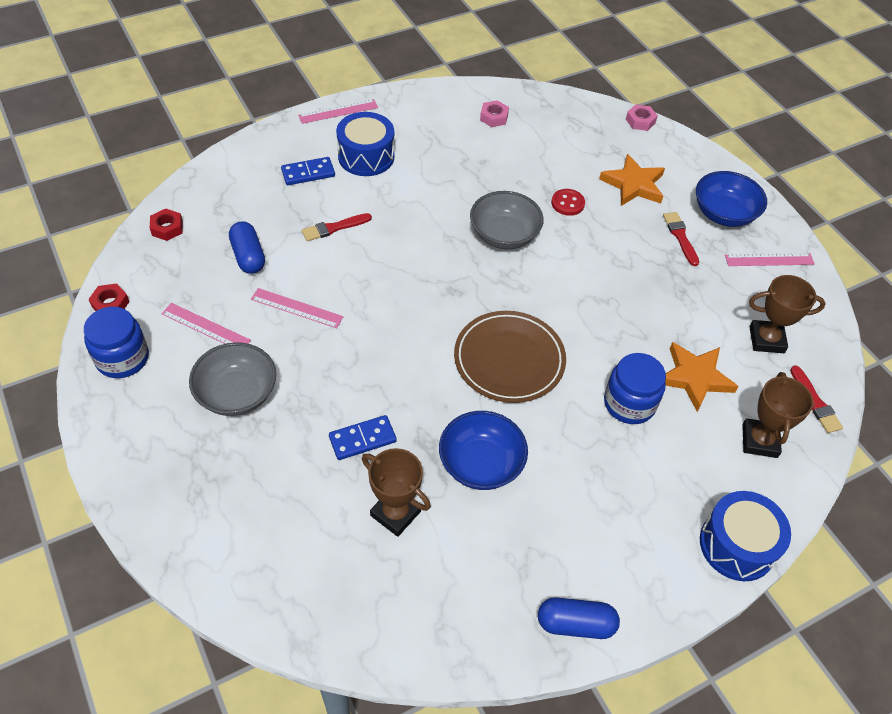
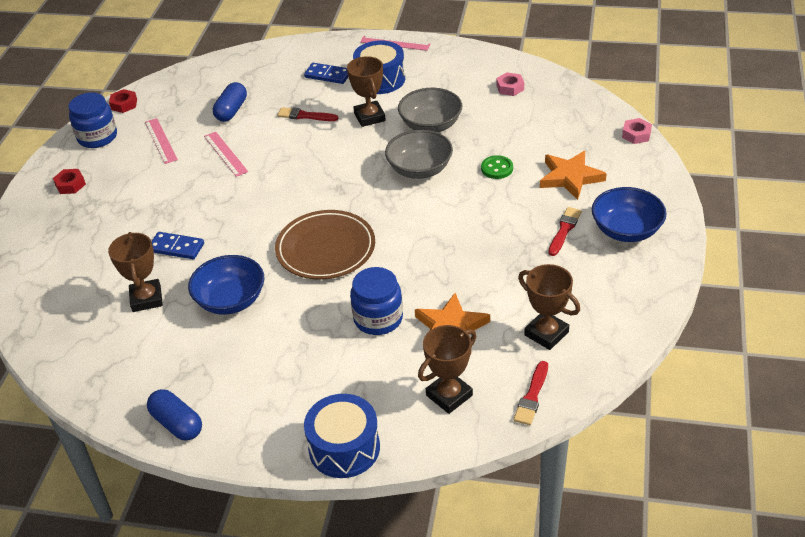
camera: 45 degrees right, 10 degrees down
red nut [150,208,183,241] -> red nut moved to [53,169,86,194]
grey bowl [189,343,276,416] -> grey bowl moved to [398,88,462,132]
red button [551,189,585,216] -> green button [481,155,513,179]
pink ruler [725,253,815,266] -> none
none -> brown trophy [347,56,386,127]

